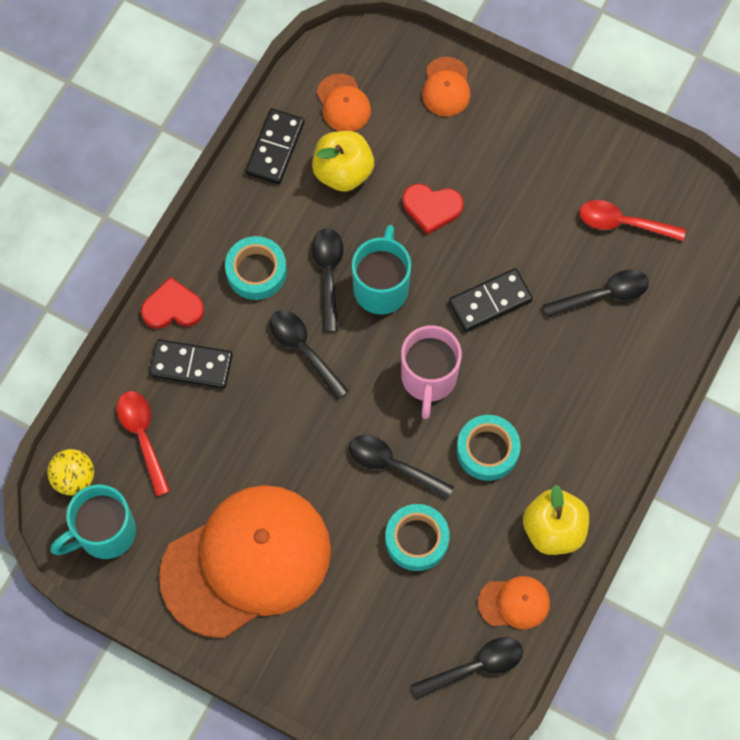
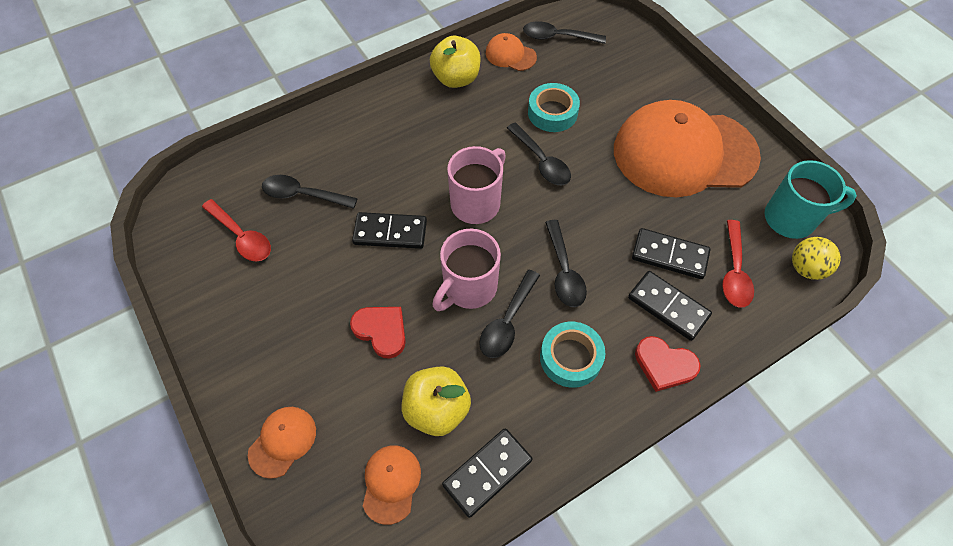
camera: 150 degrees left, 10 degrees down
turquoise mug [352,225,411,314] -> pink mug [432,229,501,311]
turquoise tape [457,415,521,481] -> none
none -> black domino [632,228,710,279]

